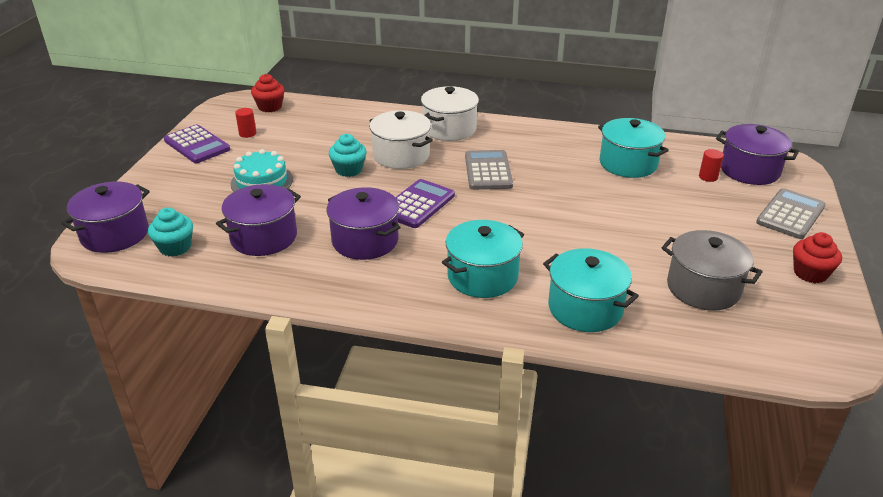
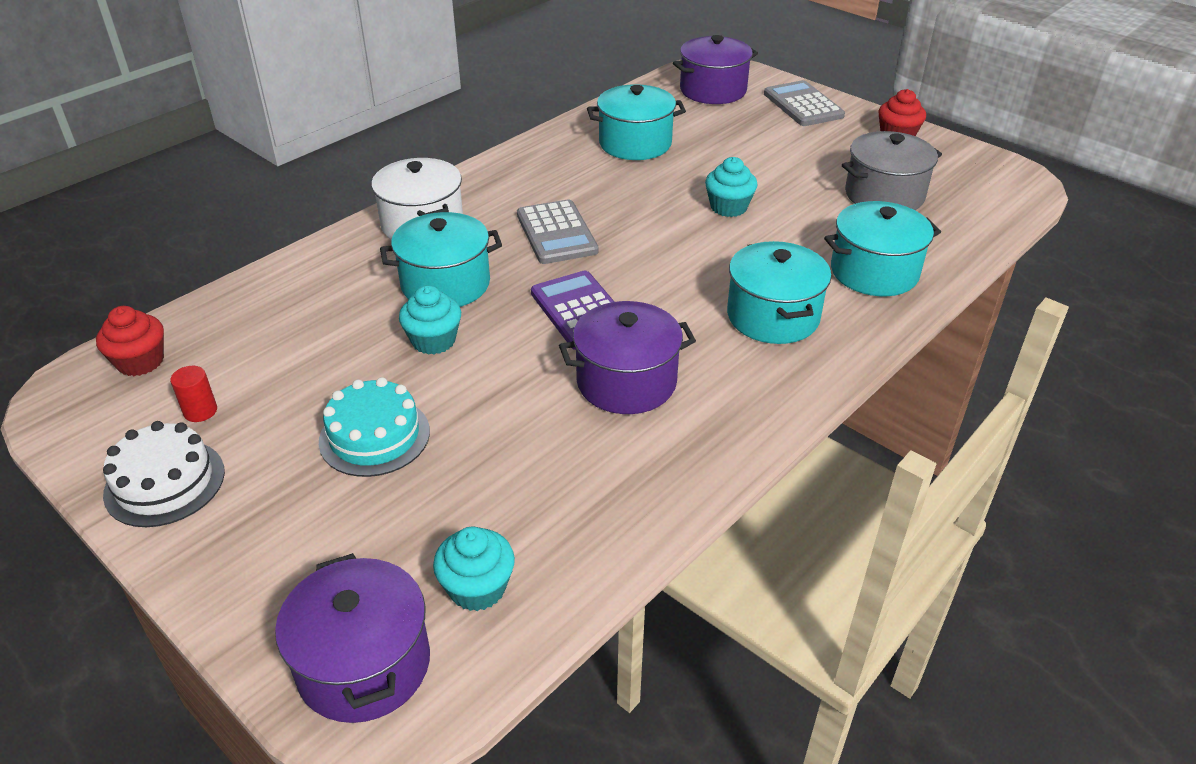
camera: 60 degrees left, 5 degrees up
purple calculator [164,125,230,163] -> white cake [103,421,225,527]
purple pot [216,184,301,256] -> none
white pot [370,110,433,169] -> turquoise pot [380,212,502,307]
grey calculator [465,150,513,190] -> grey calculator turned 135 degrees counterclockwise [517,199,598,264]
red cylinder [699,149,724,182] -> none
none -> turquoise cupcake [705,157,757,217]

